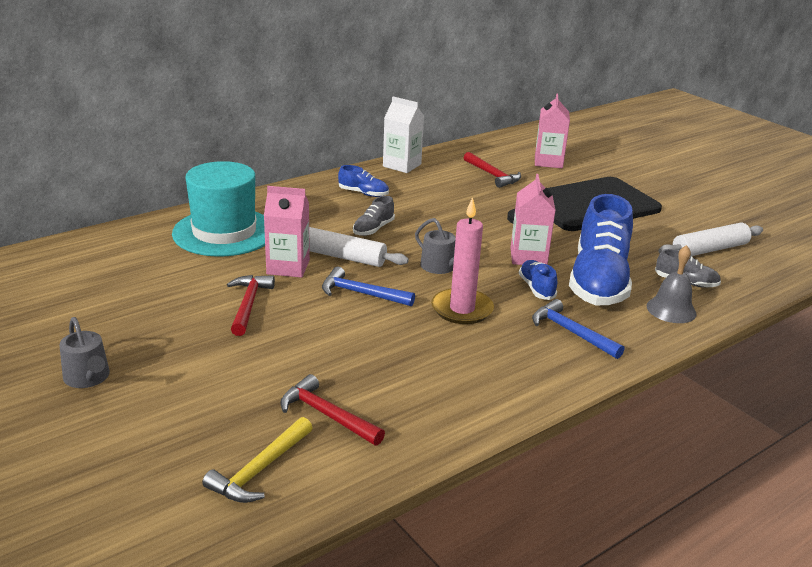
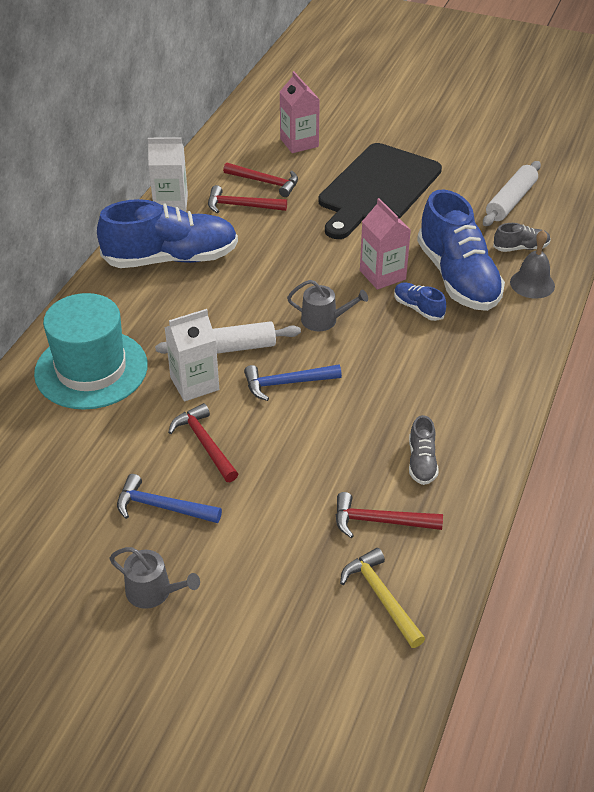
camera: 30 degrees left, 15 degrees up
yellow hammer [202,417,312,503] -> yellow hammer turned 150 degrees clockwise [340,548,425,648]
pink carton [264,186,310,278] -> white carton [164,309,219,401]
blue shoe [338,165,389,197] -> blue shoe [97,199,238,268], size x2.28
grey shoe [353,196,395,236] -> grey shoe moved to [409,415,439,485]
pink candle [431,197,494,324] -> none
blue hammer [532,299,625,359] -> blue hammer moved to [117,474,222,523]
none -> red hammer [208,185,287,213]

